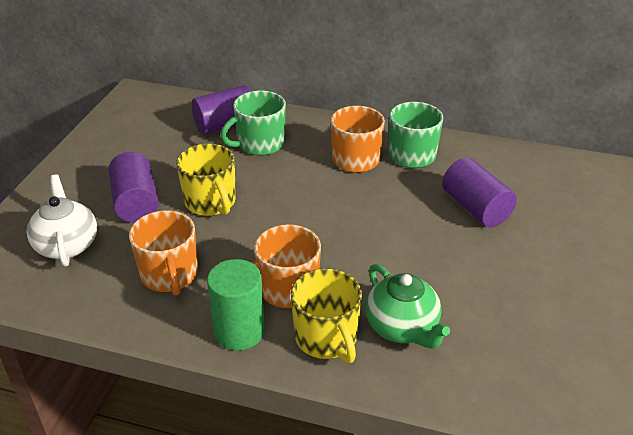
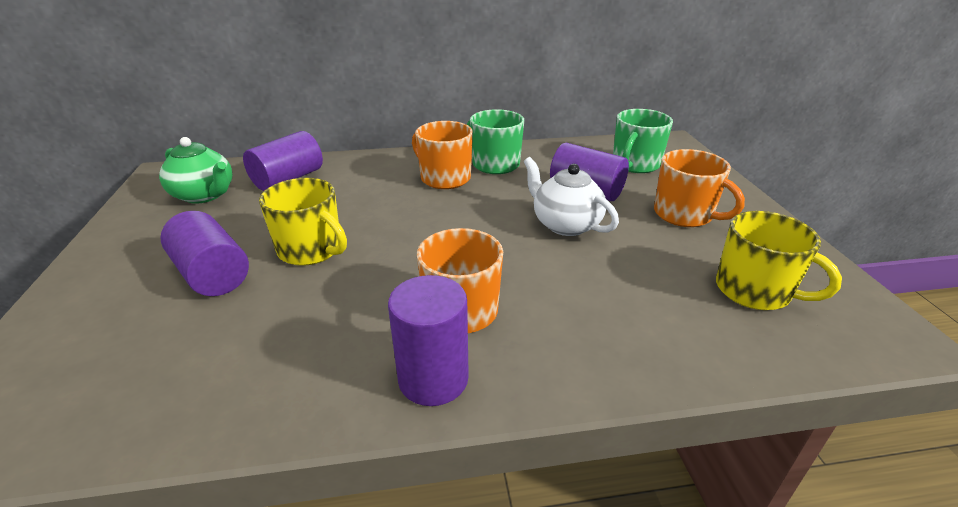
camera: 25 degrees left, 5 degrees down
white teapot [27,174,97,267] -> white teapot moved to [524,157,619,236]
orange mug [129,210,198,295] -> orange mug moved to [654,149,745,227]
green cylinder [207,259,265,350] -> purple cylinder [388,275,469,406]
green mug [221,91,286,156] -> green mug moved to [613,109,673,173]
yellow mug [291,268,362,363] -> yellow mug moved to [716,211,842,310]
green teapot [366,264,450,349] -> green teapot moved to [159,137,232,204]

